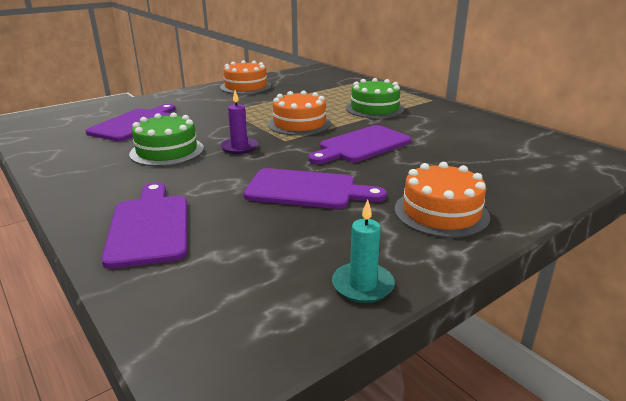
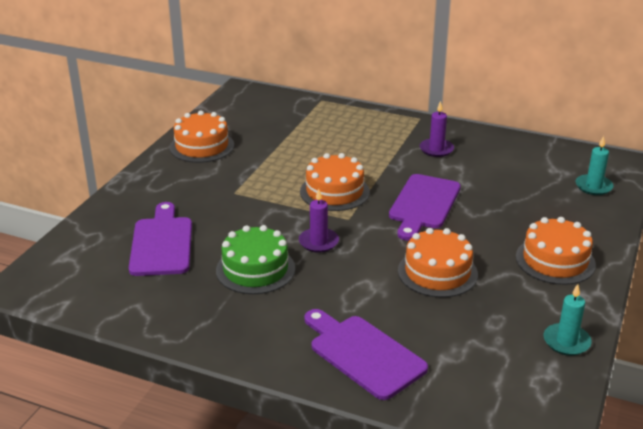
camera: 30 degrees left, 5 degrees up
purple cutting board [244,168,387,209] -> orange cake [398,228,478,298]
green cake [346,78,404,119] -> none
none -> purple candle [420,101,454,157]
none -> turquoise candle [575,136,614,195]

